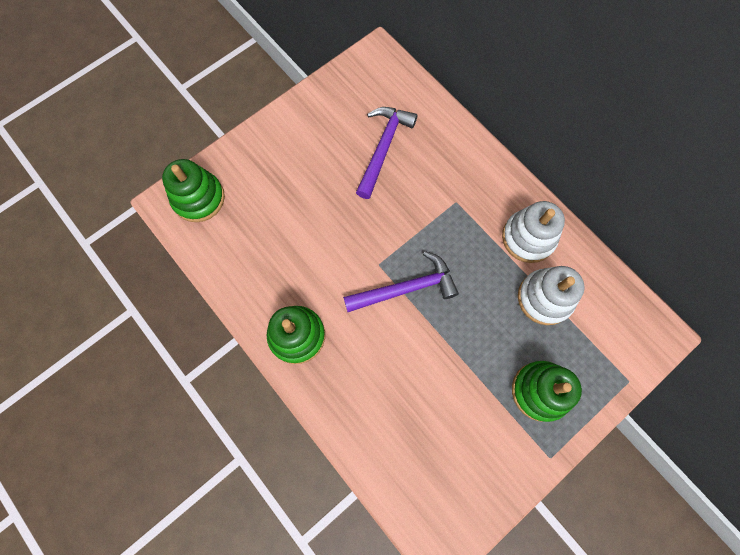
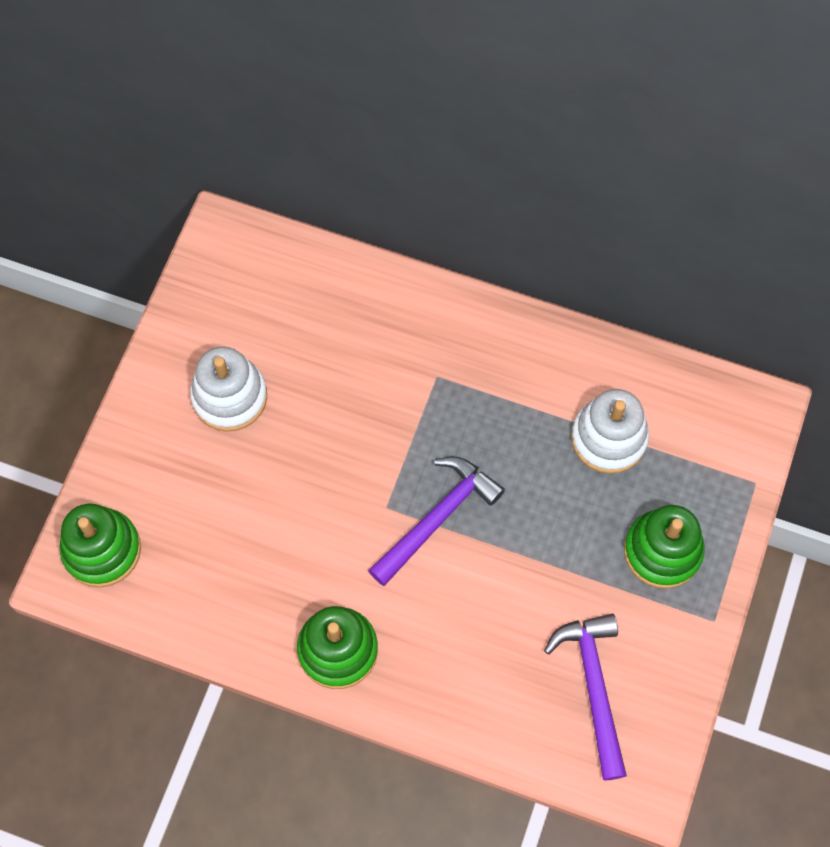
camera: 30 degrees left, 5 degrees down
purple hammer [356,107,417,199] -> purple hammer moved to [544,613,627,781]
white stacking toy [502,201,565,263] -> white stacking toy moved to [190,346,267,432]

